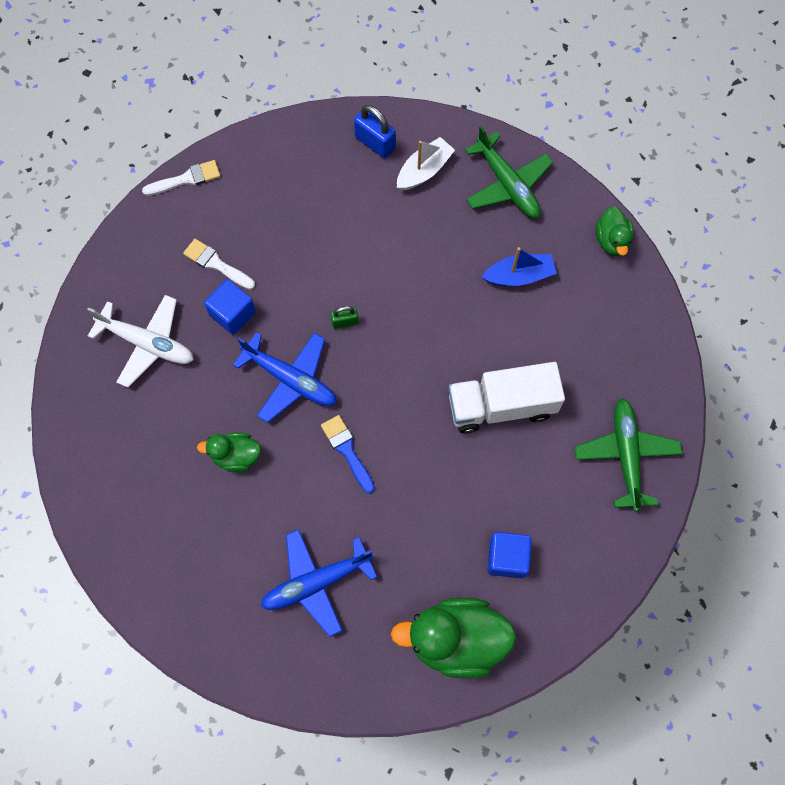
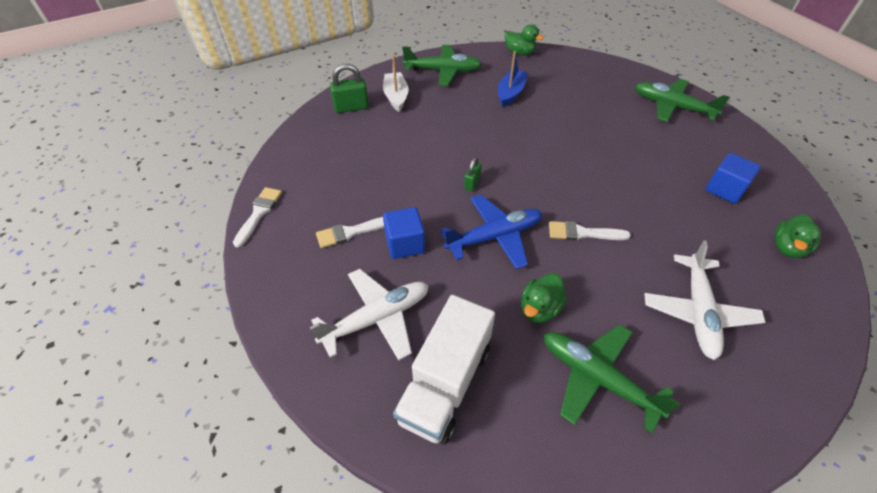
camera: 55 degrees left, 20 degrees down
blue plane [261,529,377,637] -> white plane [644,240,765,360]
blue brush [321,415,375,493] -> white brush [549,221,631,241]
blue padlock [354,105,396,158] -> green padlock [330,64,369,113]
green duck [391,598,517,679] -> green duck [774,214,821,258], size x0.54
white truck [448,362,565,434] -> white truck moved to [393,295,495,445]
none -> green plane [544,324,680,433]

